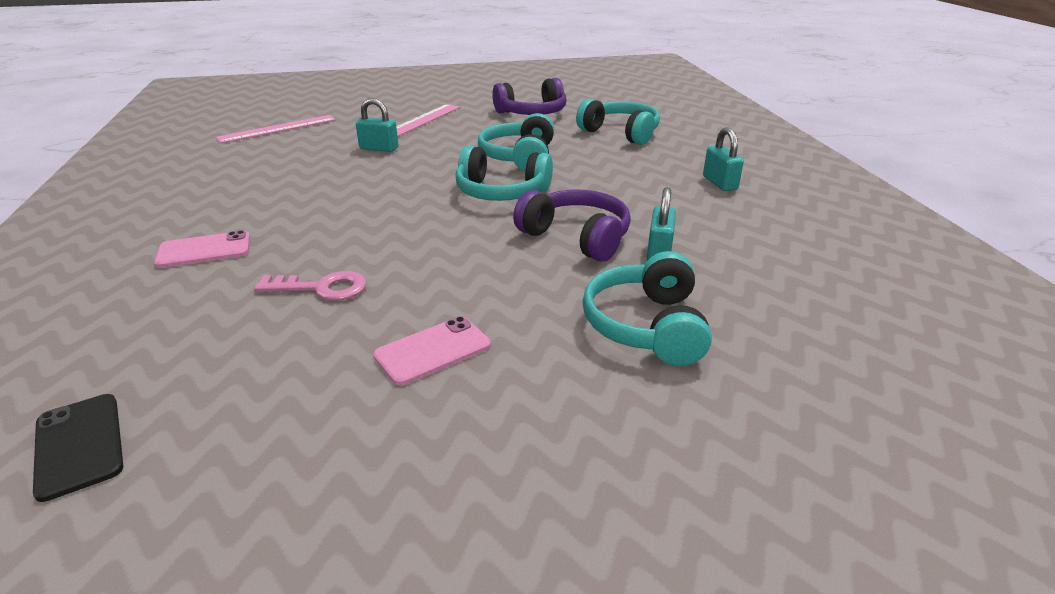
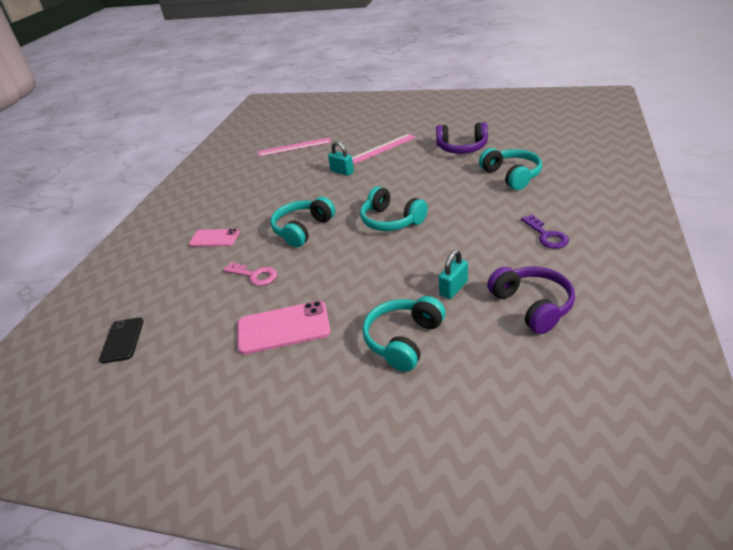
camera: 30 degrees right, 5 degrees up
pink phone [373,316,491,385] -> pink phone [238,301,331,355], size x1.55
turquoise headphones [478,113,554,171] -> turquoise headphones moved to [270,197,335,248]
purple headphones [513,190,631,262] -> purple headphones moved to [487,266,575,334]
turquoise padlock [703,127,744,191] -> purple key [521,215,569,249]

